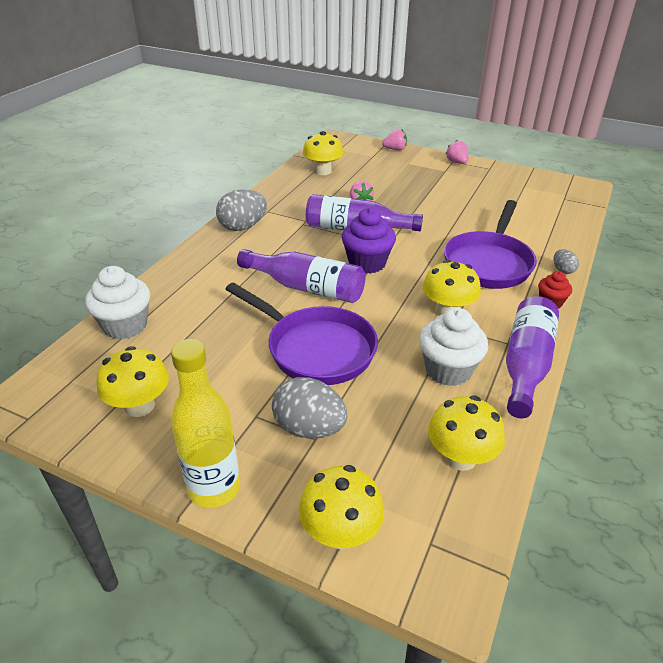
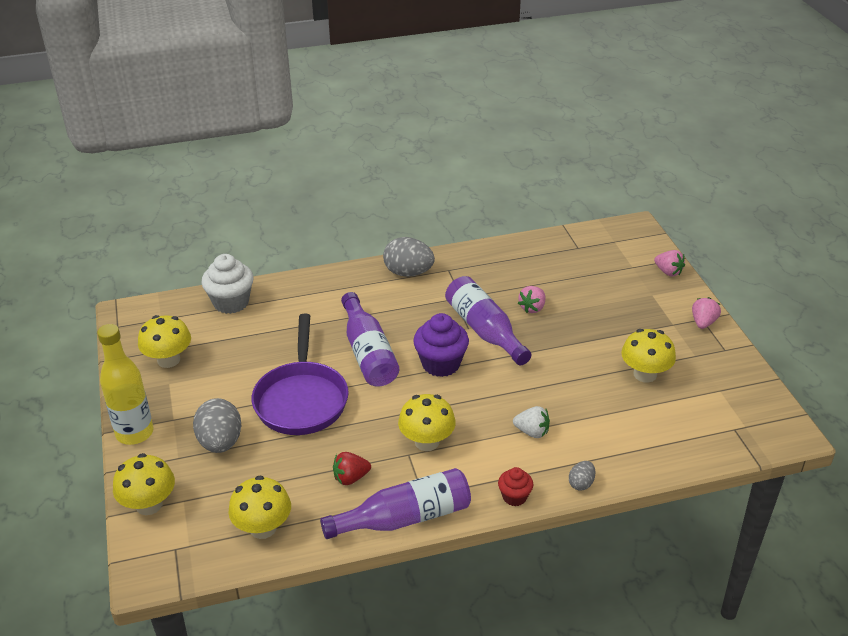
camera: 50 degrees right, 0 degrees up
yellow mushroom [303,131,343,175] -> yellow mushroom moved to [621,329,676,383]
white cupcake [419,308,488,386] -> red strawberry [333,452,371,485]
purple pan [444,200,537,289] -> white strawberry [513,406,550,438]

